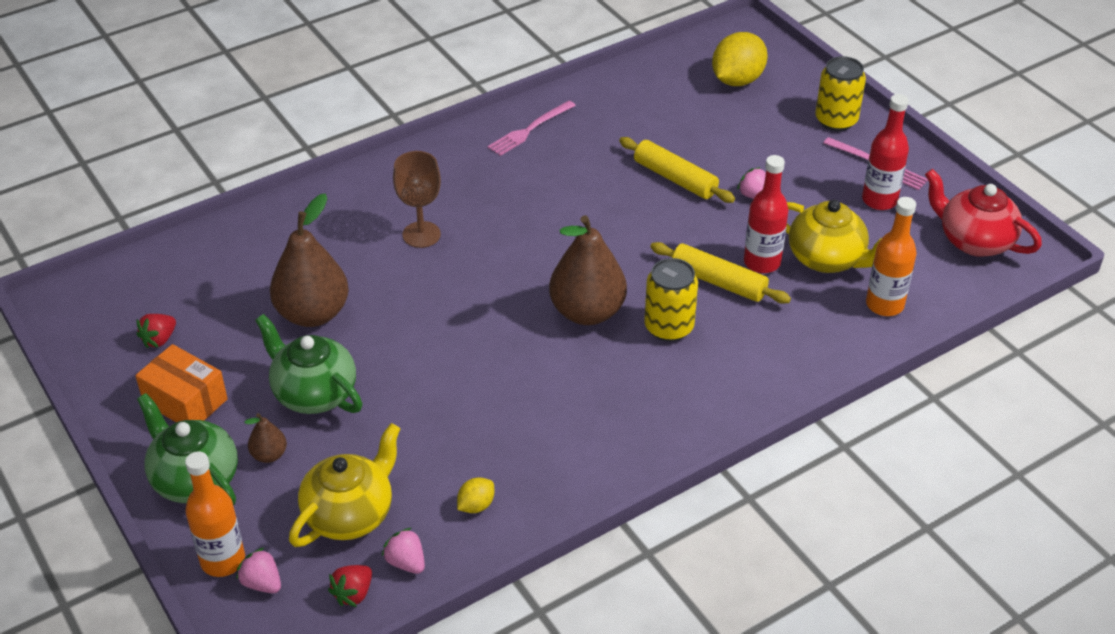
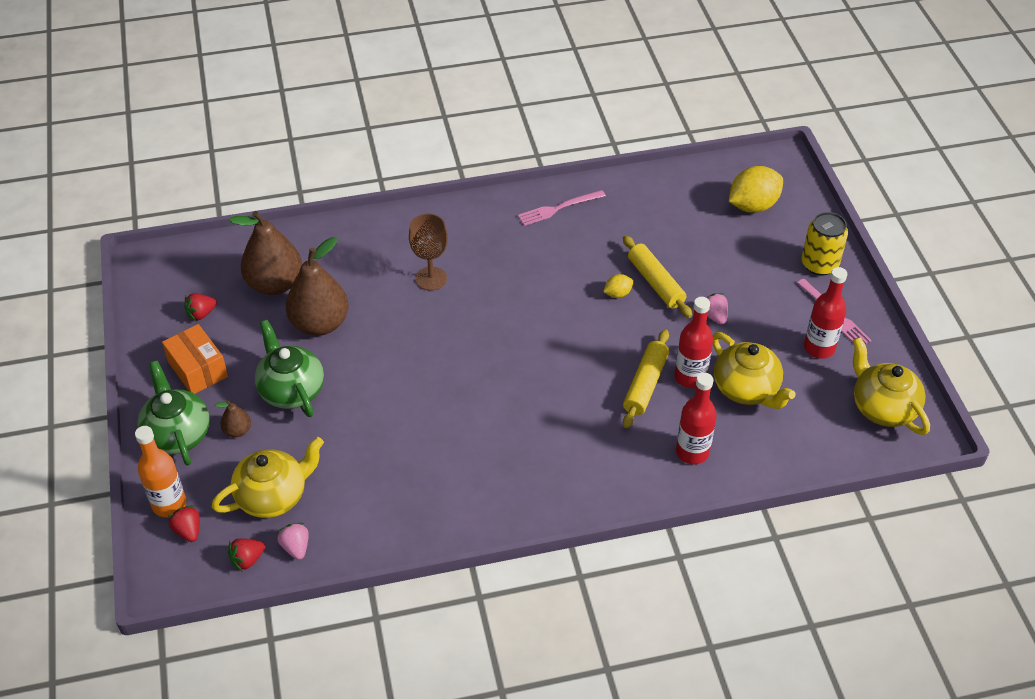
camera: 20 degrees right, 5 degrees up
pink strawberry [236,547,281,593] -> red strawberry [167,505,200,542]
yellow lemon [457,478,494,513] -> yellow lemon moved to [603,274,633,298]
brown pear [549,215,627,325] -> brown pear moved to [229,211,302,295]
yellow can [644,258,698,341] -> none
yellow rolling pin [650,242,791,304] -> yellow rolling pin turned 60 degrees clockwise [623,329,669,428]
orange bottle [866,197,916,316] -> none
red teapot [925,169,1042,257] -> yellow teapot [853,337,930,435]
none -> red bottle [676,373,717,464]

